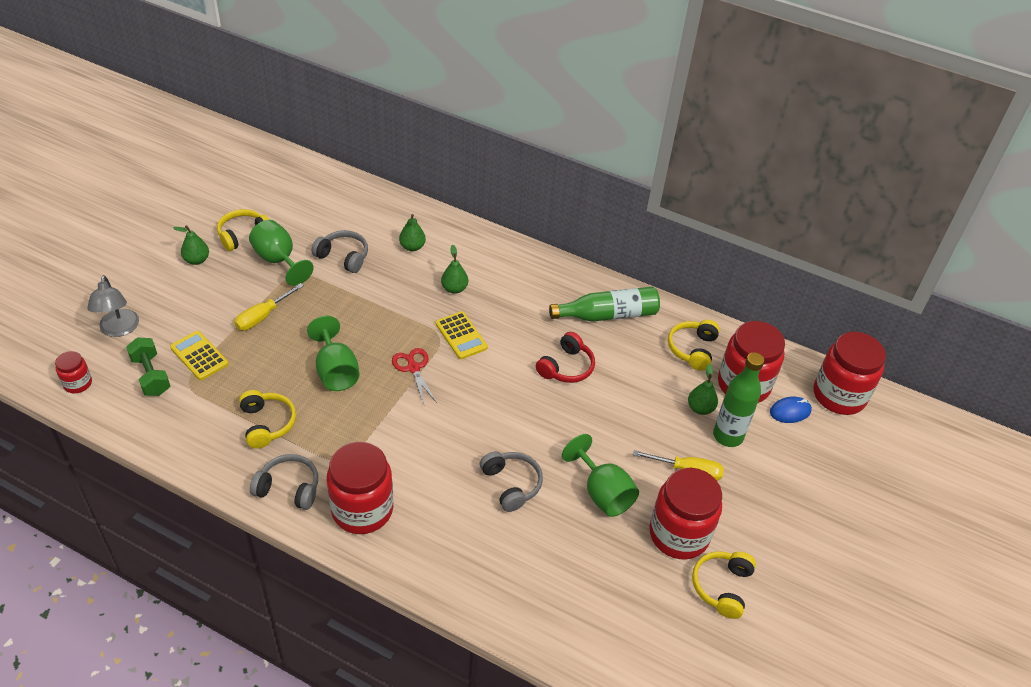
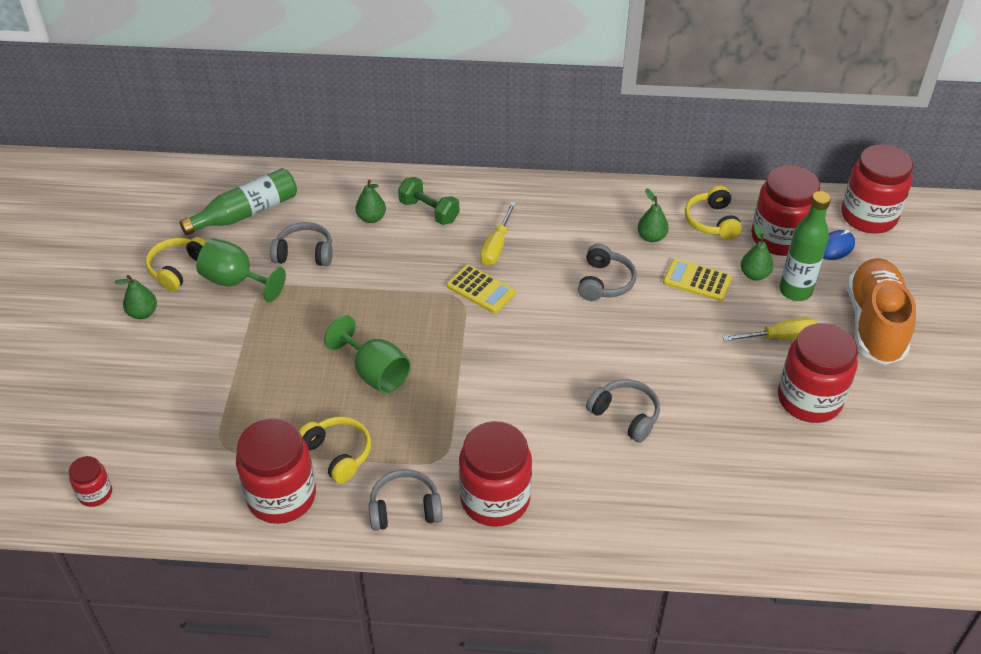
camera: 20 degrees left, 0 degrees up
grey lamp [87,275,139,337] -> none
green dumbbell [126,337,170,396] -> green dumbbell moved to [398,177,460,225]
yellow calculator [170,331,229,380] -> yellow calculator moved to [663,259,732,301]
yellow screwdriver [234,283,304,331] -> yellow screwdriver moved to [480,202,516,266]
red scissors [392,348,437,404] -> none
green pear [441,245,468,294] -> green pear moved to [637,188,669,242]
red headphones [536,332,595,383] -> grey headphones [578,244,636,301]
green bottle [549,287,660,322] -> green bottle moved to [179,168,297,235]
green goblet [562,434,639,517] -> none
yellow headphones [692,552,756,619] -> none
none -> red jar [236,419,316,524]
none -> orange shoe [847,258,916,365]

